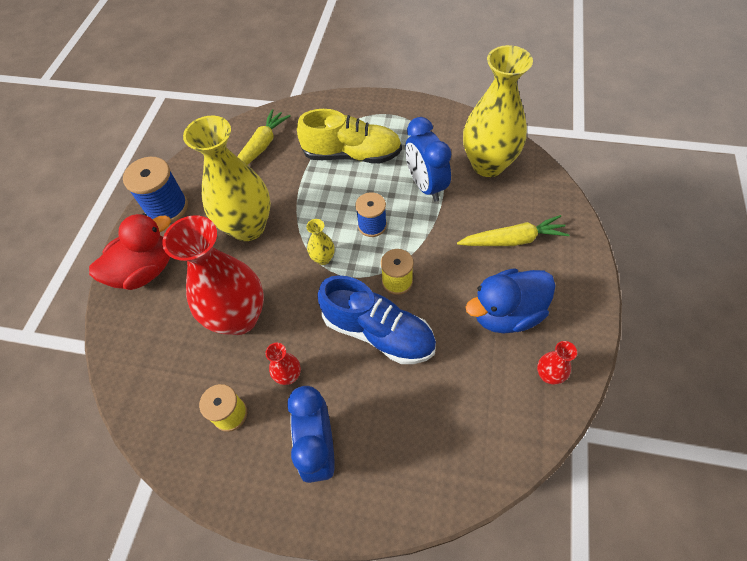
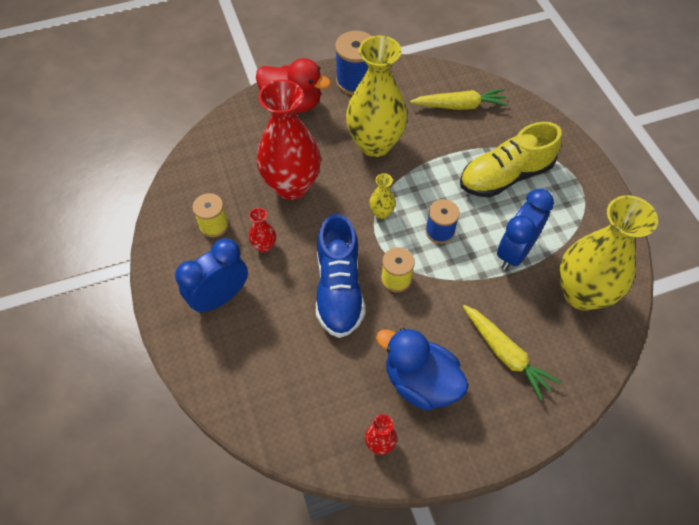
camera: 55 degrees right, 0 degrees up
yellow shoe [297,109,402,163] -> yellow shoe turned 90 degrees clockwise [460,122,562,198]

